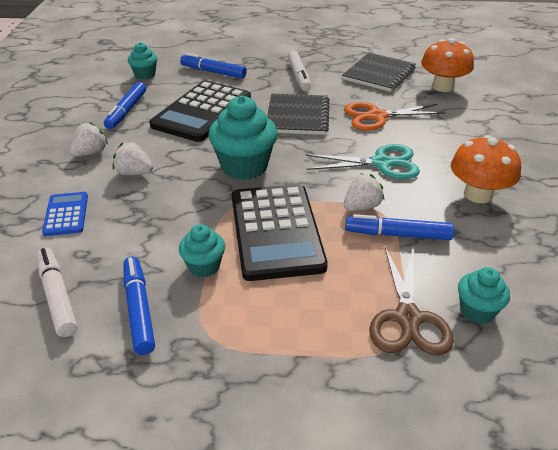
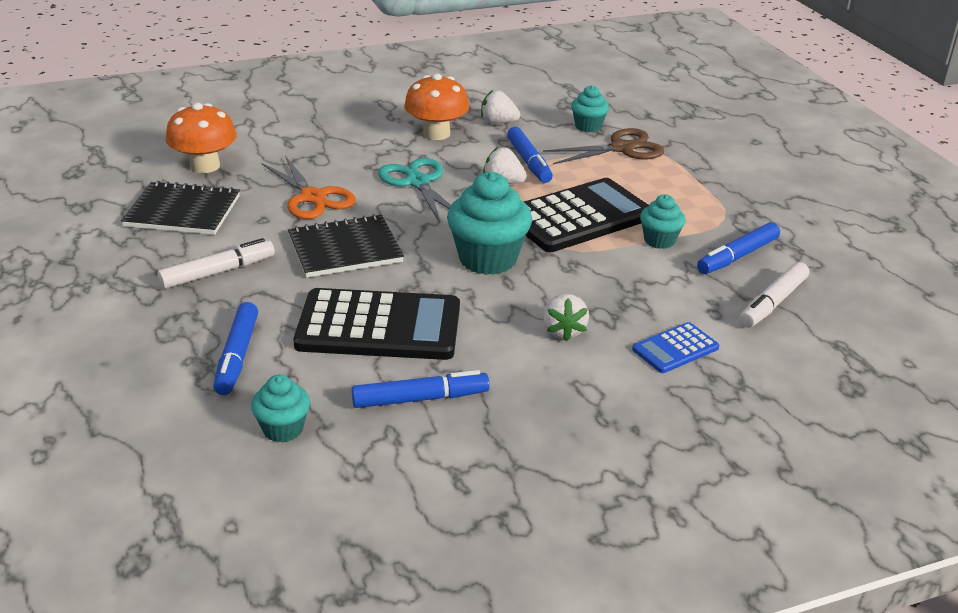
camera: 115 degrees left, 5 degrees down
white strawberry [69,122,108,157] -> white strawberry moved to [481,90,520,124]

